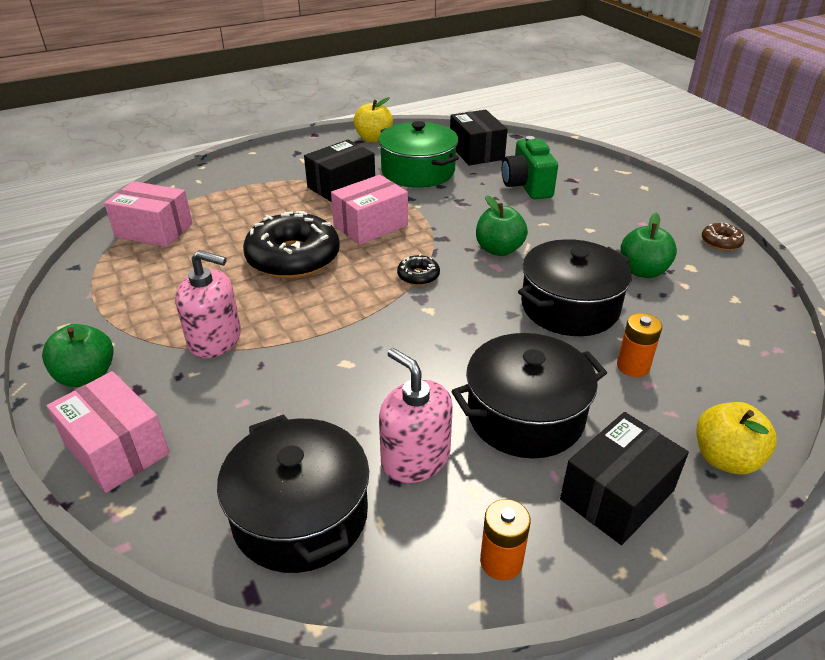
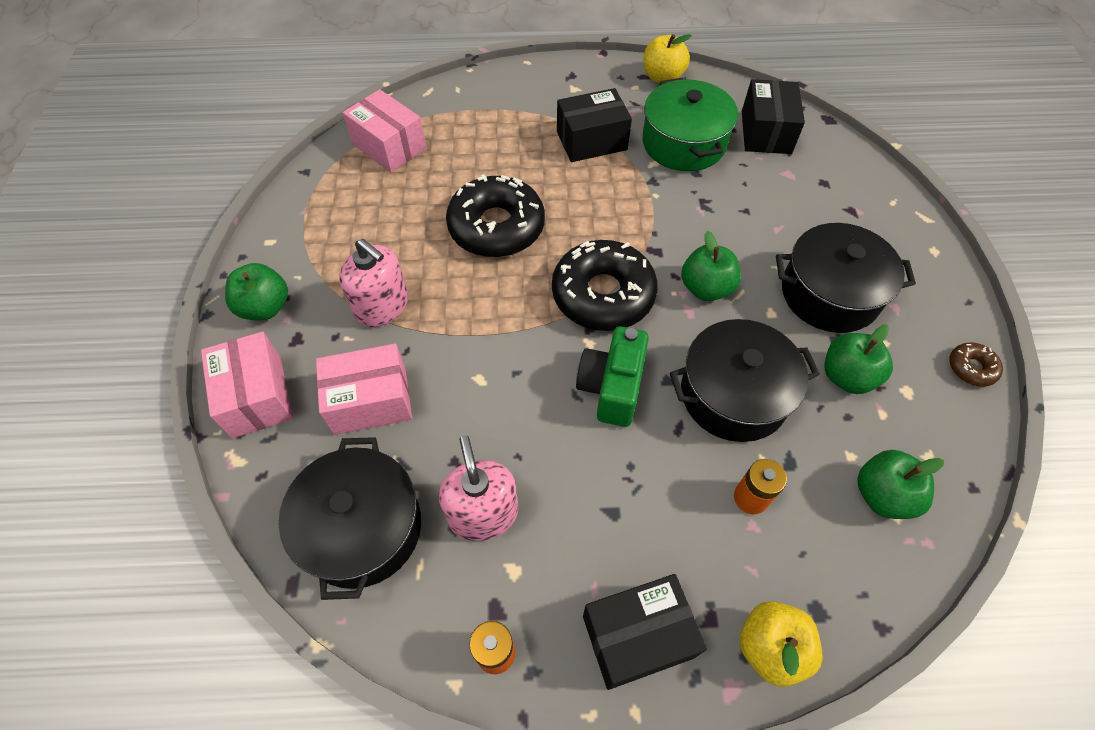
camera: 25 degrees right, 20 degrees up
pink box [331,175,408,245] -> pink box moved to [316,344,412,435]
black donut [397,254,440,286] -> black donut [552,240,658,331], size x2.28
black pot [452,333,607,458] -> black pot moved to [776,223,916,333]
green camera [502,136,558,199] -> green camera moved to [576,326,649,427]
none -> green apple [857,450,944,519]

